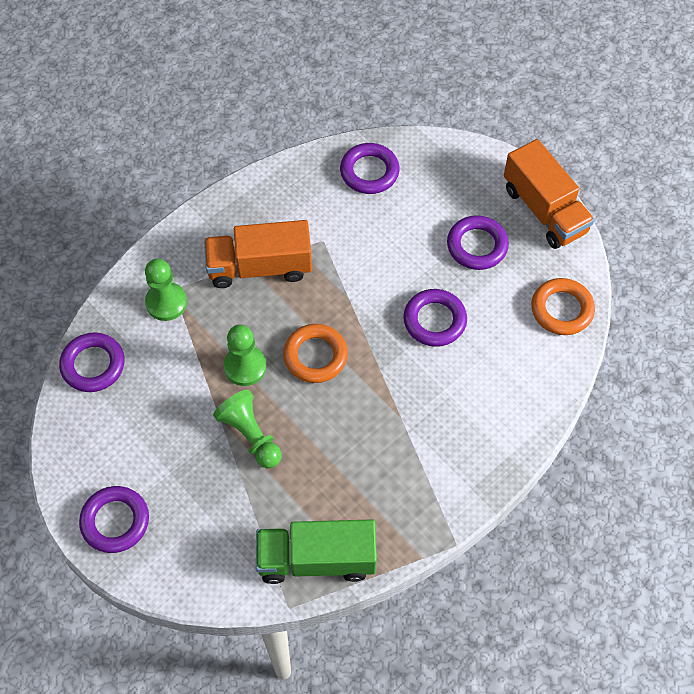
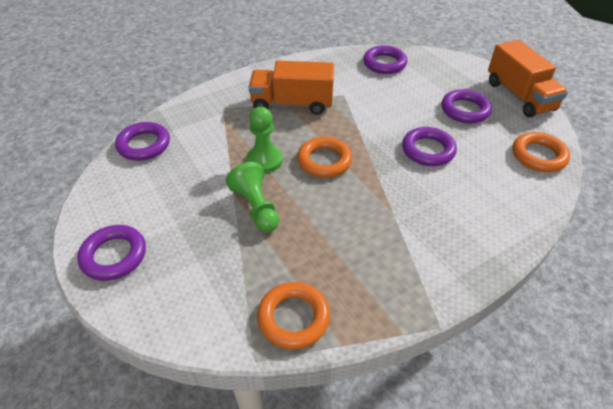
camera: 10 degrees right, 15 degrees down
green pawn [145,259,187,321] -> none
green truck [256,519,377,584] -> orange ring [257,282,330,349]

